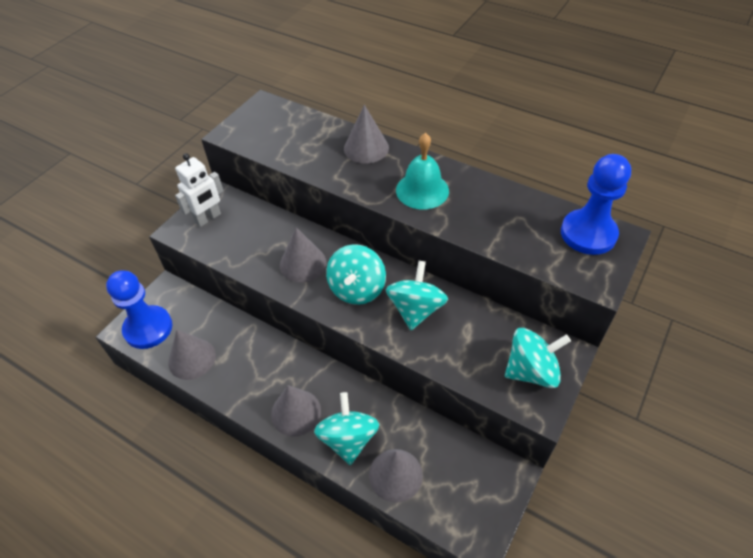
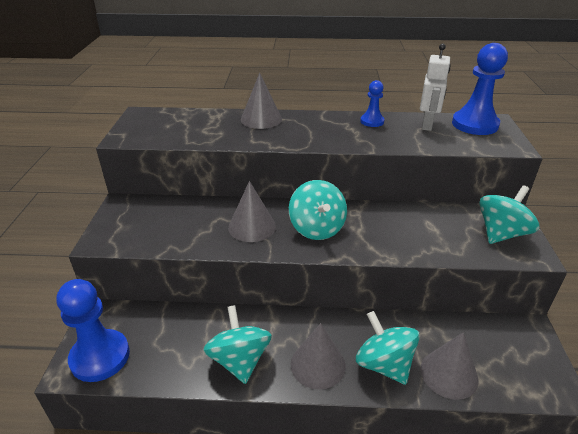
camera: 30 degrees left, 15 degrees down
grey cone [168,329,216,380] -> none
white robot [175,153,223,227] -> white robot moved to [420,44,451,131]
turquoise spinning top [386,261,448,330] -> turquoise spinning top moved to [203,305,272,384]
turquoise bell [396,133,449,210] -> none
none -> blue pawn [360,80,384,127]

